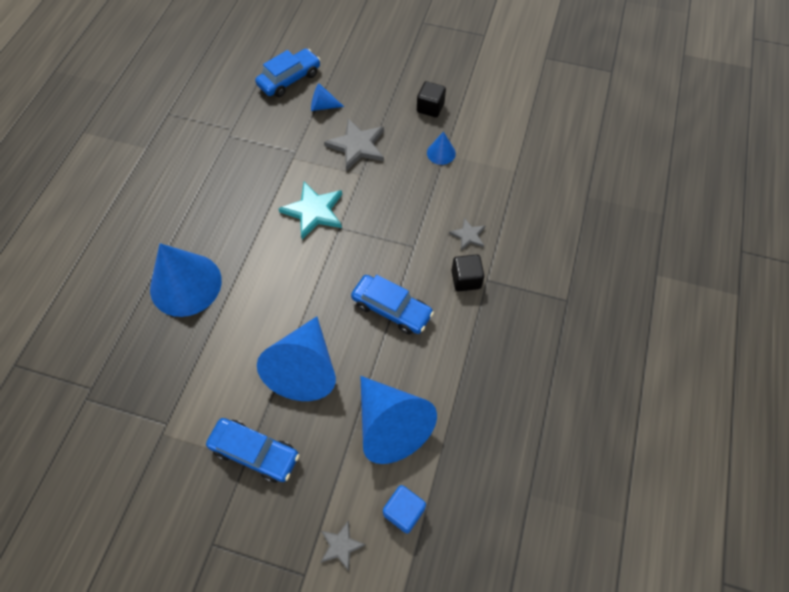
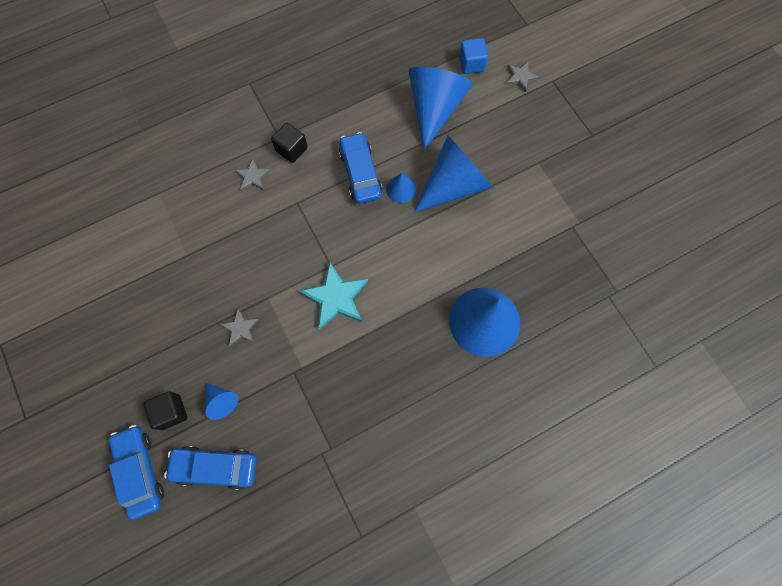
camera: 135 degrees left, 10 degrees up
blue car [206,418,300,483] -> blue car moved to [109,425,164,520]
grey star [324,118,384,171] -> grey star [219,308,260,346], size x0.56
black cube [417,81,446,117] -> black cube moved to [144,391,187,430]
blue cone [427,131,456,165] -> blue cone moved to [386,173,416,203]

